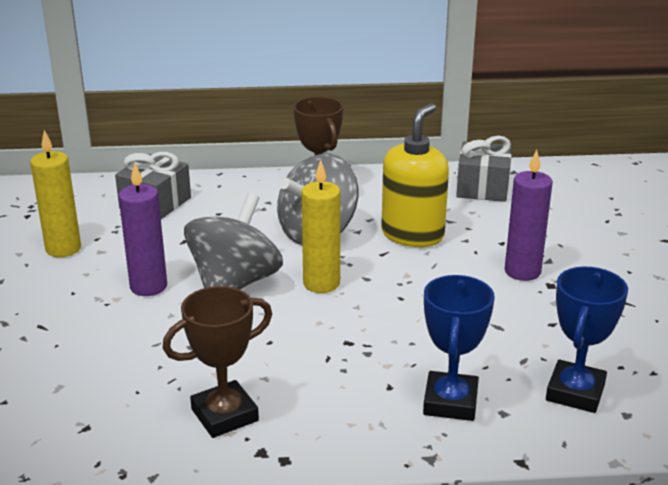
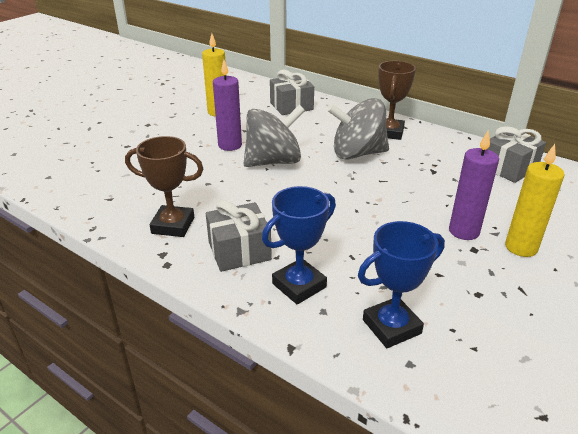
camera: 40 degrees right, 5 degrees up
yellow candle [301,160,340,293] -> yellow candle moved to [505,144,564,257]
yellow soap dispenser [381,103,449,247] -> none
none -> grey gift [206,200,272,272]

